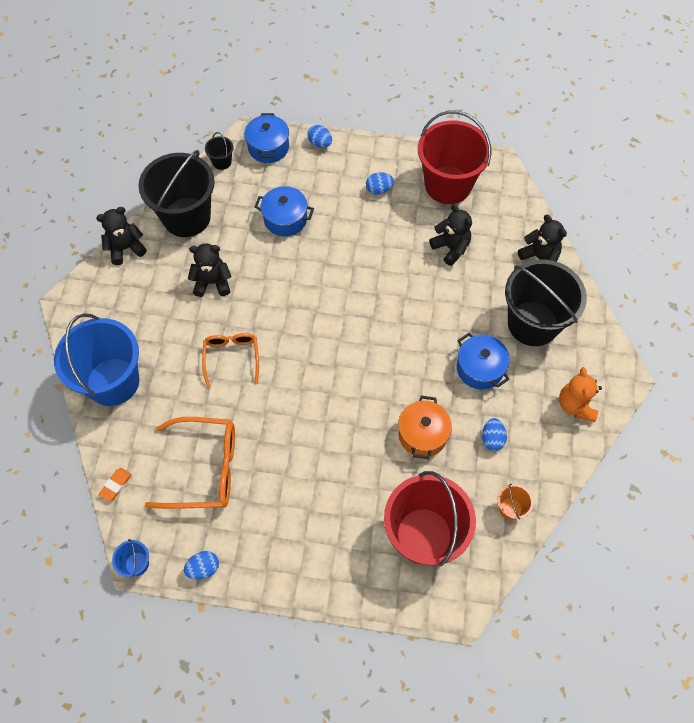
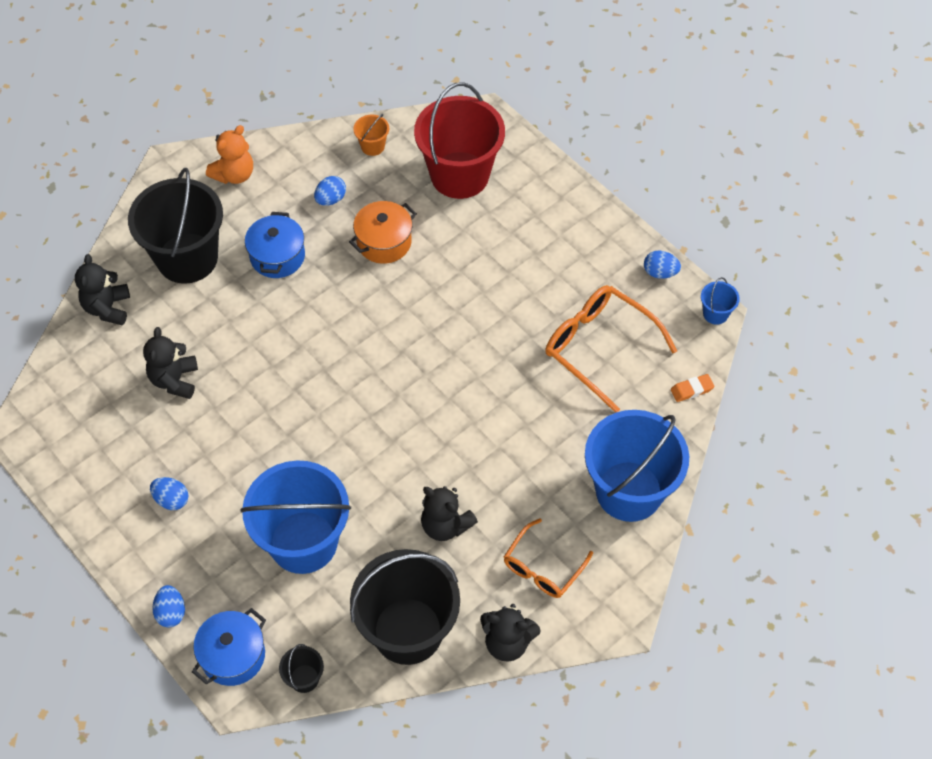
camera: 140 degrees left, 5 degrees down
orange glasses [202,333,259,388] -> orange glasses moved to [504,519,593,598]
blue pot [255,186,314,237] -> blue bucket [241,460,351,574]
red bucket [418,110,492,204] -> none

